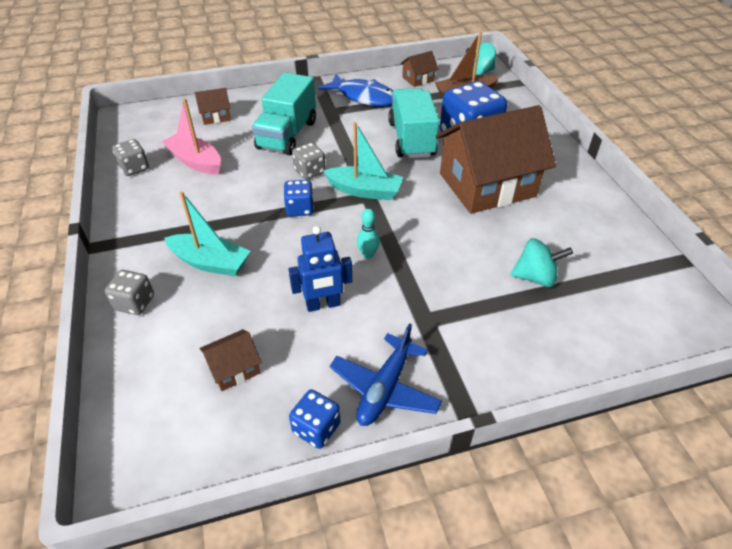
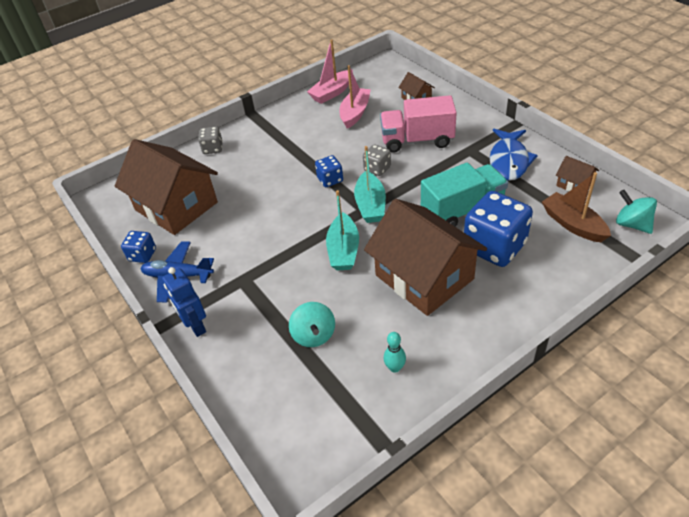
camera: 75 degrees right, 0 degrees up
grey dice [112,139,149,176] -> pink boat [307,39,353,104]
turquoise boat [164,191,251,276] -> turquoise boat moved to [326,190,359,270]
brown house [200,329,262,391] -> brown house [115,139,218,235], size x2.42
turquoise truck [252,72,316,155] -> pink truck [380,95,457,152]
blue robot [289,226,352,312] -> blue robot moved to [162,267,206,337]
turquoise bowling pin [357,209,380,258] -> turquoise bowling pin moved to [384,332,406,373]

